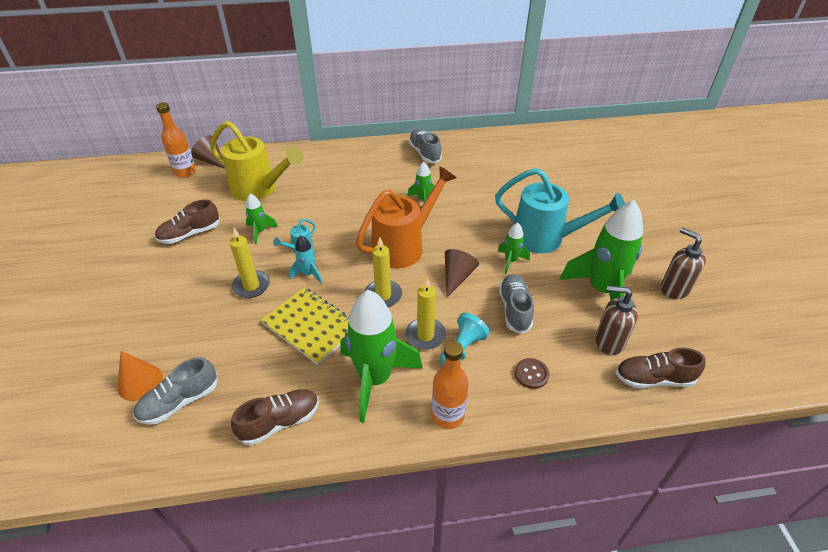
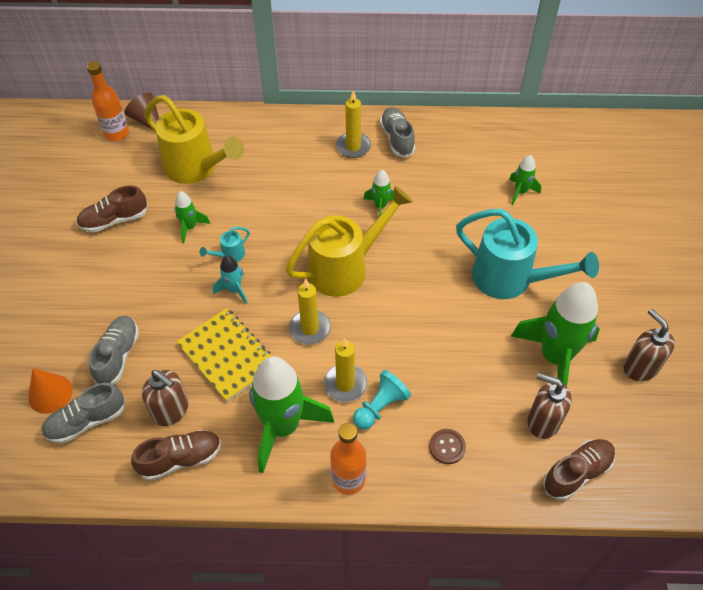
camera: 10 degrees right, 10 degrees up
yellow candle [230,228,270,298] -> yellow candle moved to [336,90,371,158]
orange watering can [356,166,456,269] -> yellow watering can [286,186,413,297]
brown cone [445,249,479,297] -> none
green rocket [498,222,530,274] -> green rocket moved to [509,155,541,205]
grey shoe [499,274,534,334] -> grey shoe moved to [89,316,139,385]
brown shoe [616,347,706,388] -> brown shoe turned 135 degrees clockwise [543,439,615,500]
none -> brown soap dispenser [142,370,189,426]

